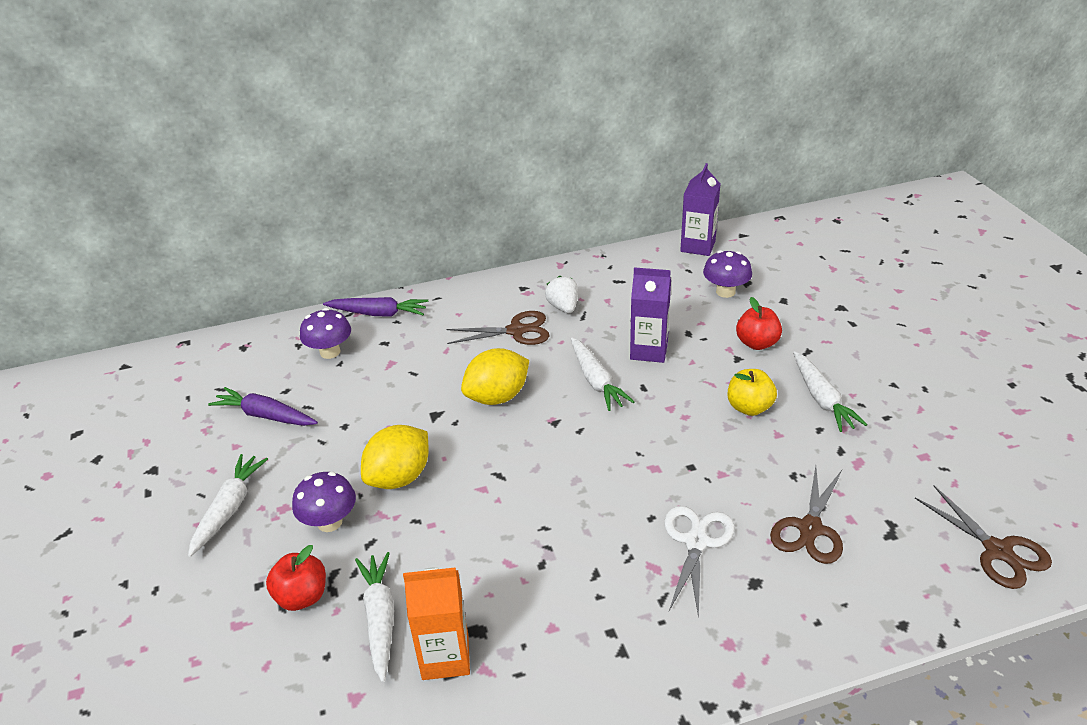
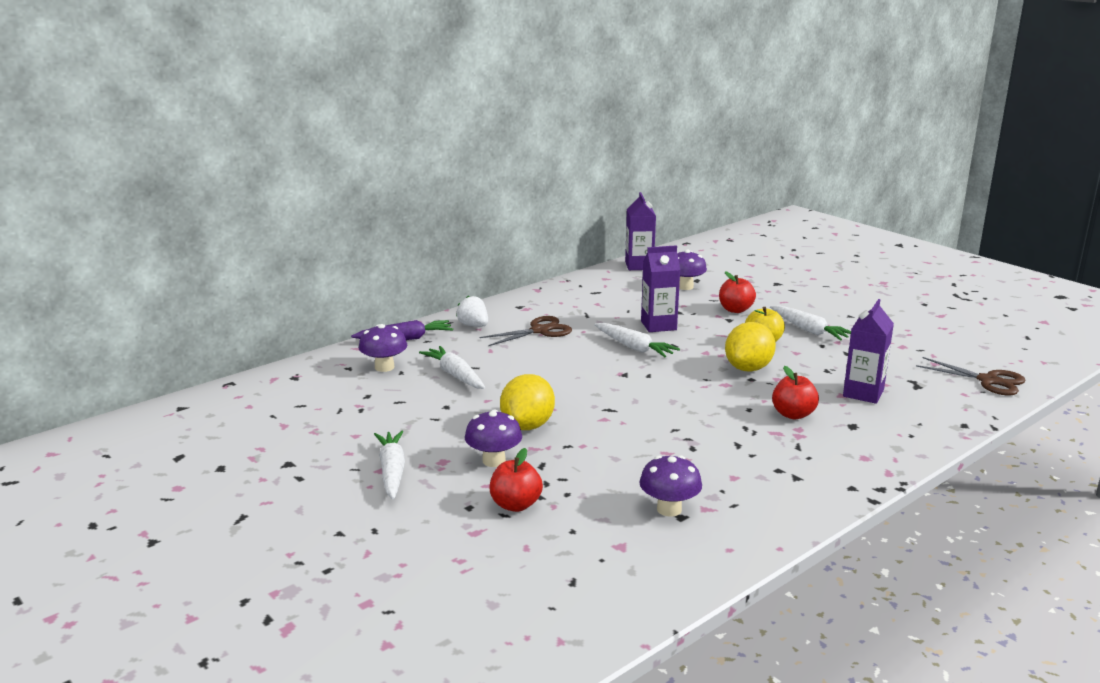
camera: 25 degrees left, 15 degrees down
purple carrot [208,387,318,426] -> none
white carrot [355,552,394,683] -> white carrot moved to [419,346,485,389]
orange carton [403,567,470,680] -> purple mushroom [639,455,702,517]
yellow lemon [461,348,529,405] -> yellow lemon moved to [725,322,776,372]
white strawberry [545,276,578,313] -> white strawberry moved to [456,296,488,327]
white scissors [664,506,734,618] -> red apple [772,366,819,419]
brown scissors [770,466,843,564] -> purple carton [843,299,894,404]

